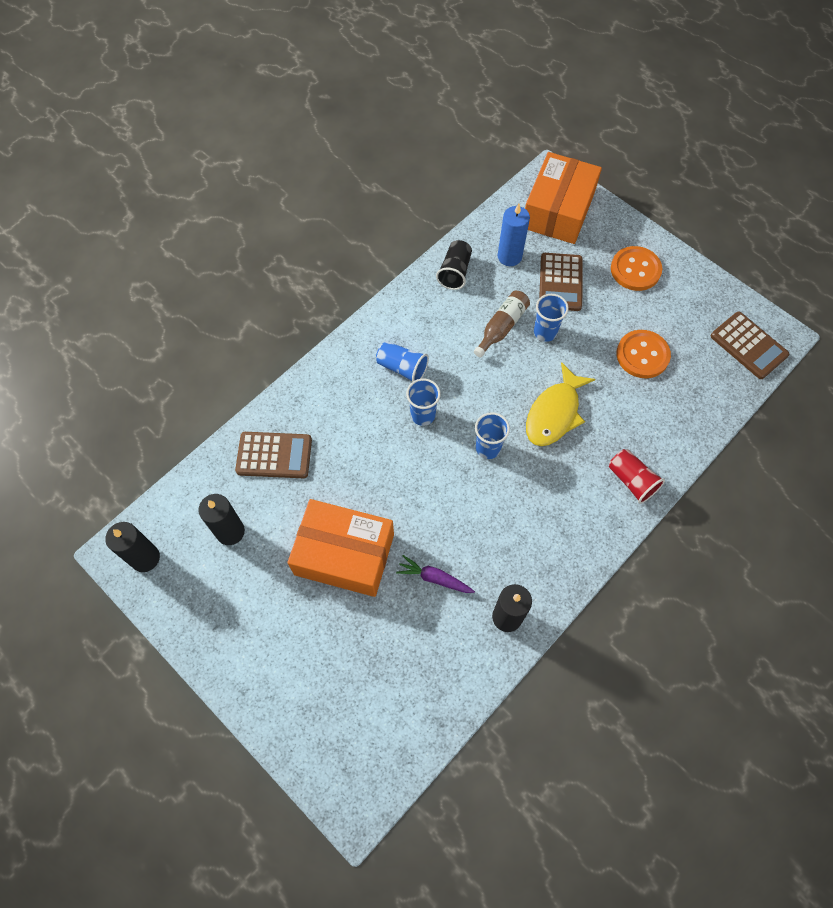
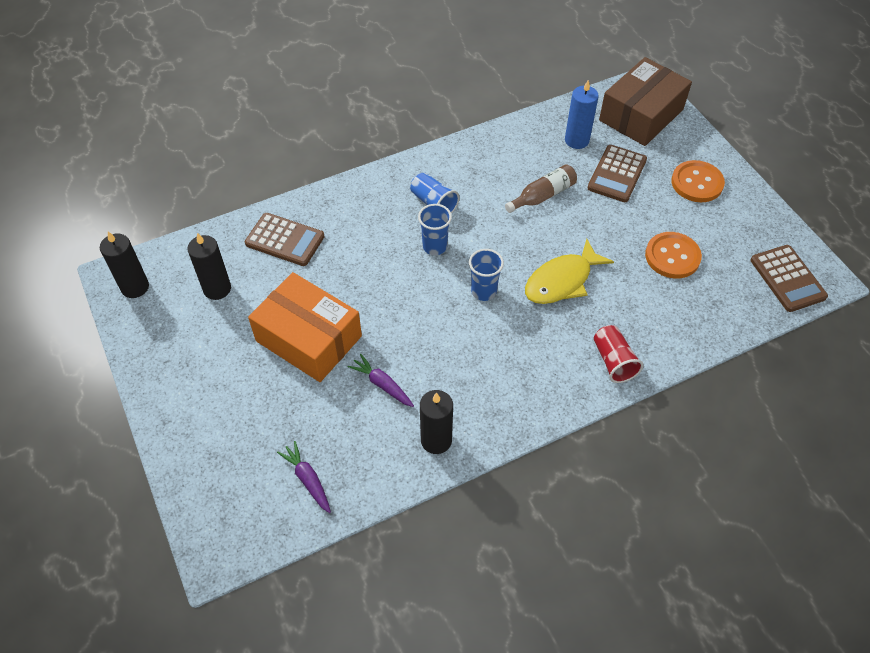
camera: 20 degrees right, 10 degrees down
black cup [436,240,472,290] -> none
orange box [525,152,602,244] -> brown box [599,57,692,146]
blue cup [534,294,569,342] -> none
none -> purple carrot [277,441,331,513]

